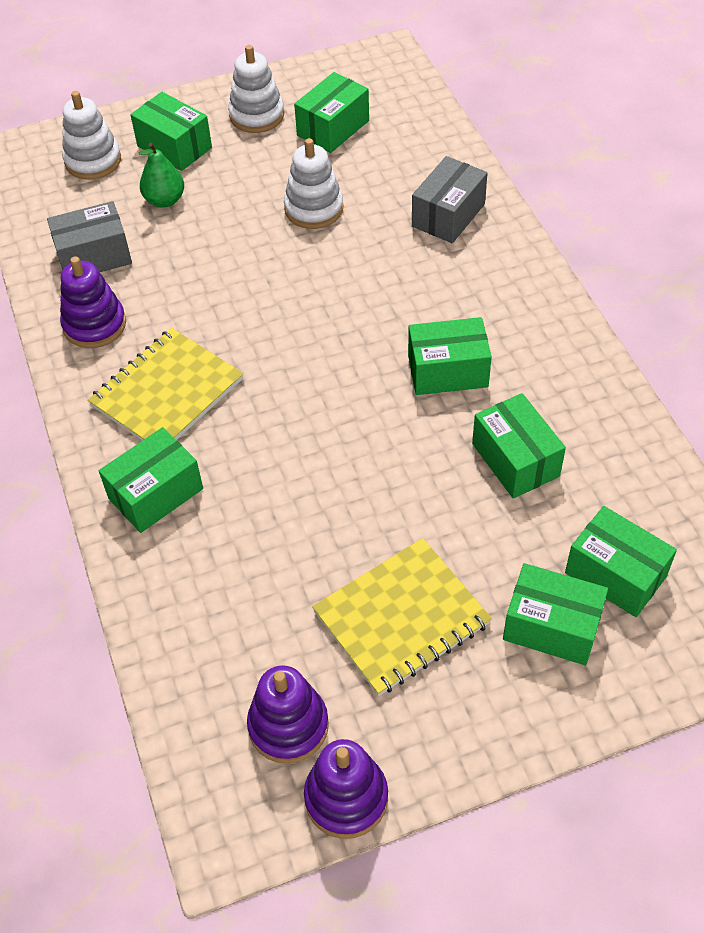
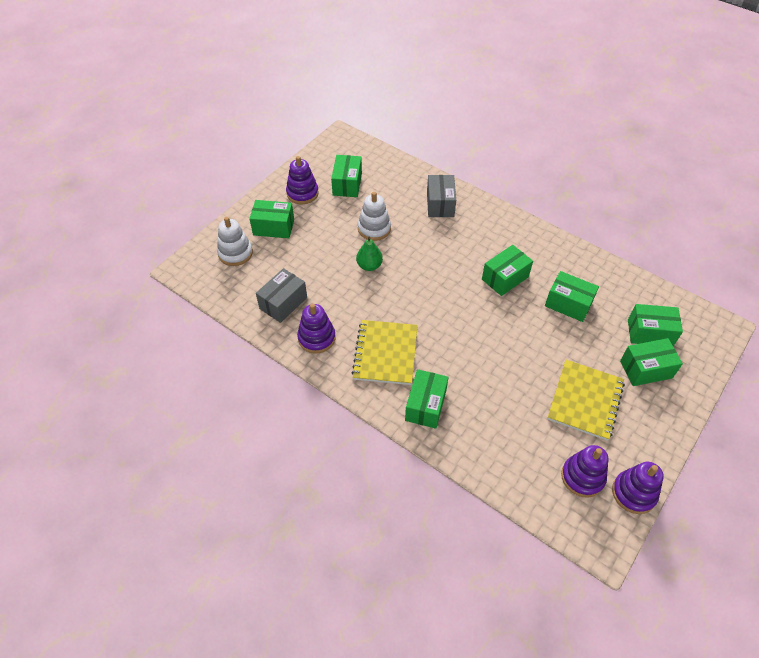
camera: 35 degrees left, 0 degrees up
green pear [139,143,184,208] -> green pear moved to [356,237,383,271]
white stacking toy [228,45,284,133] -> purple stacking toy [286,156,319,204]

